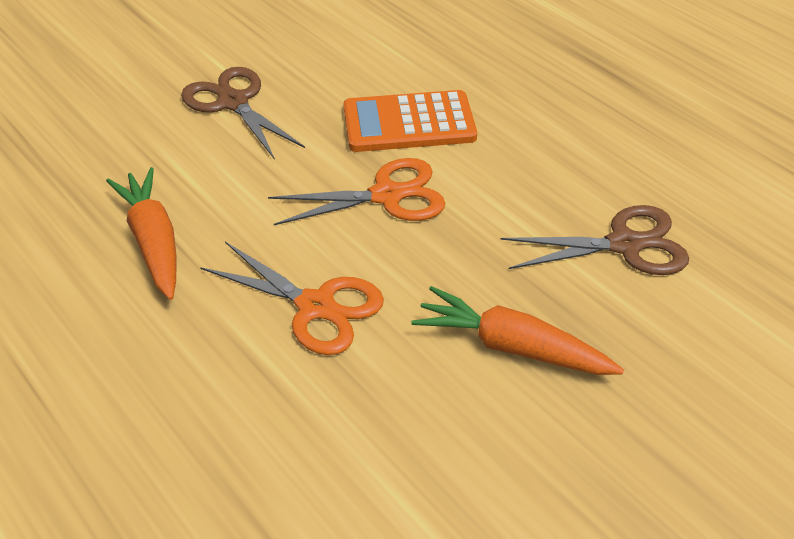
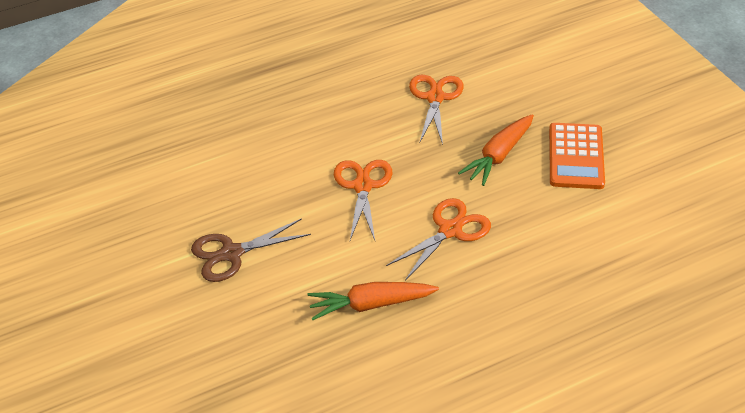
camera: 75 degrees left, 0 degrees up
orange calculator [343,90,477,152] -> orange calculator moved to [549,123,605,189]
brown scissors [501,205,689,275] -> orange scissors [409,75,464,145]

